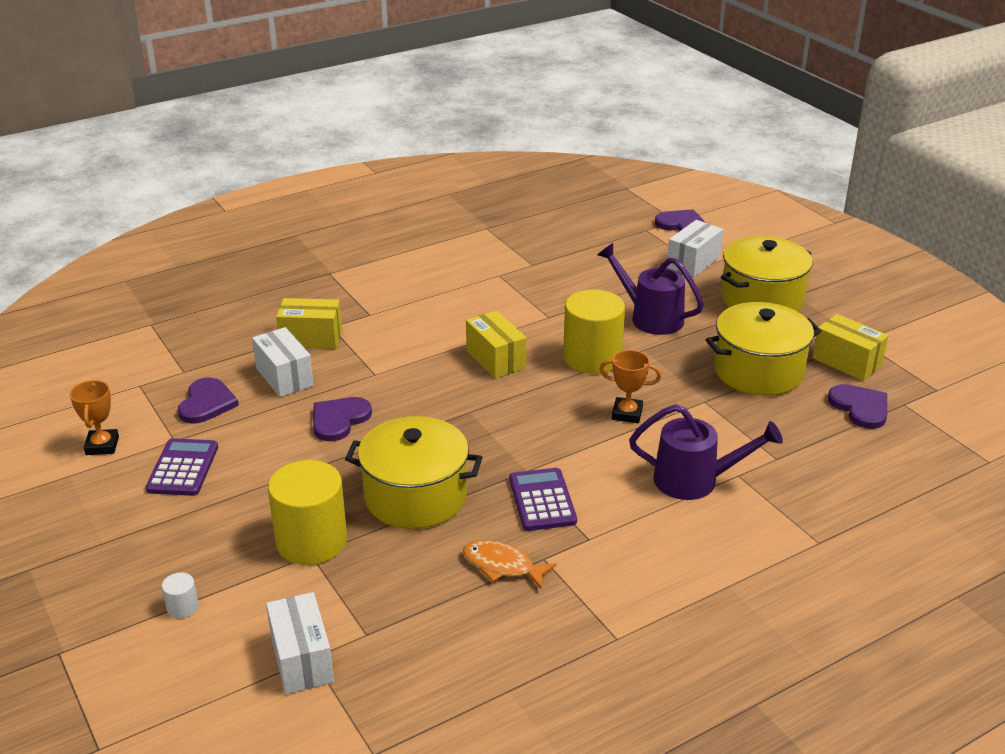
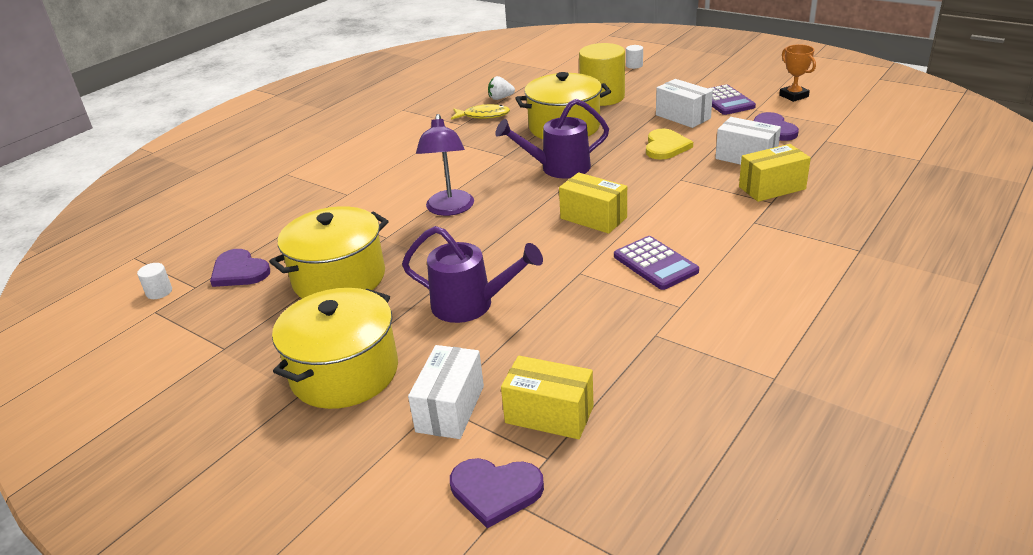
camera: 160 degrees right, 0 degrees up
white box [266,592,334,694] -> white box moved to [656,79,713,128]
purple heart [313,397,372,441] -> yellow heart [646,129,693,160]
orange fish [463,540,556,589] -> yellow fish [451,104,510,120]
purple calculator [509,468,577,531] -> purple calculator moved to [614,236,699,290]
yellow cylinder [563,289,625,374] -> none
orange trophy [599,350,661,423] -> purple lamp [416,114,474,216]
purple watering can [629,404,783,500] -> purple watering can moved to [495,99,609,178]
yellow box [812,314,888,381] -> yellow box moved to [501,356,593,439]
none -> white cylinder [137,263,172,299]
none -> white strawberry [488,76,515,100]

